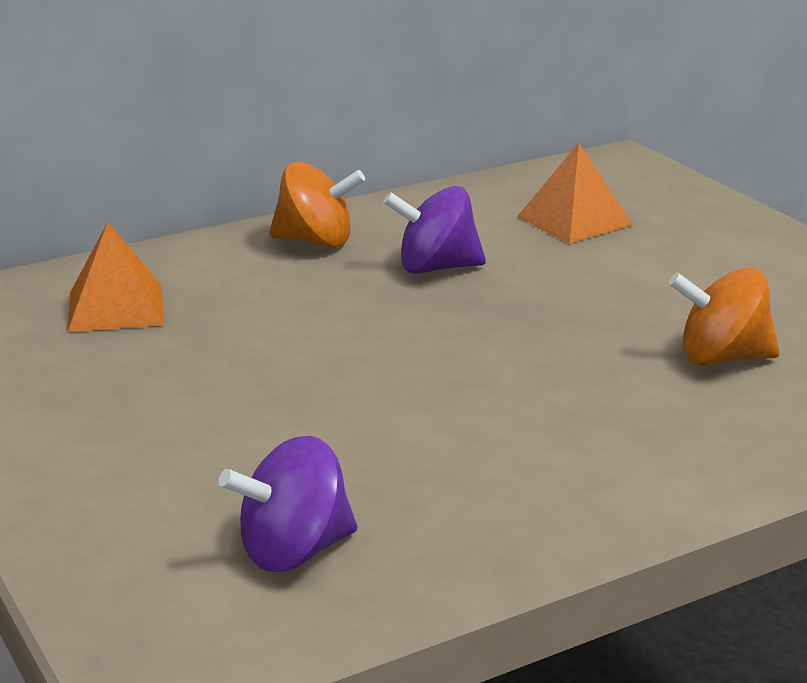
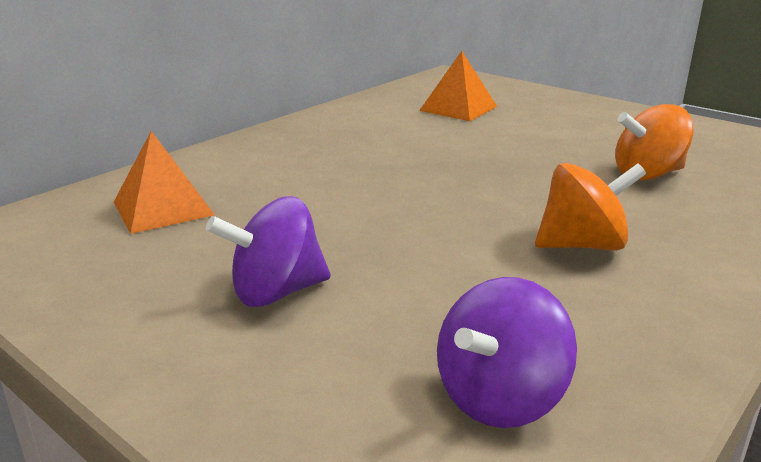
camera: 20 degrees left, 0 degrees up
orange spinning top [269,162,365,248] -> orange spinning top moved to [535,163,646,251]
purple spinning top [383,186,486,274] -> purple spinning top moved to [206,196,331,307]

